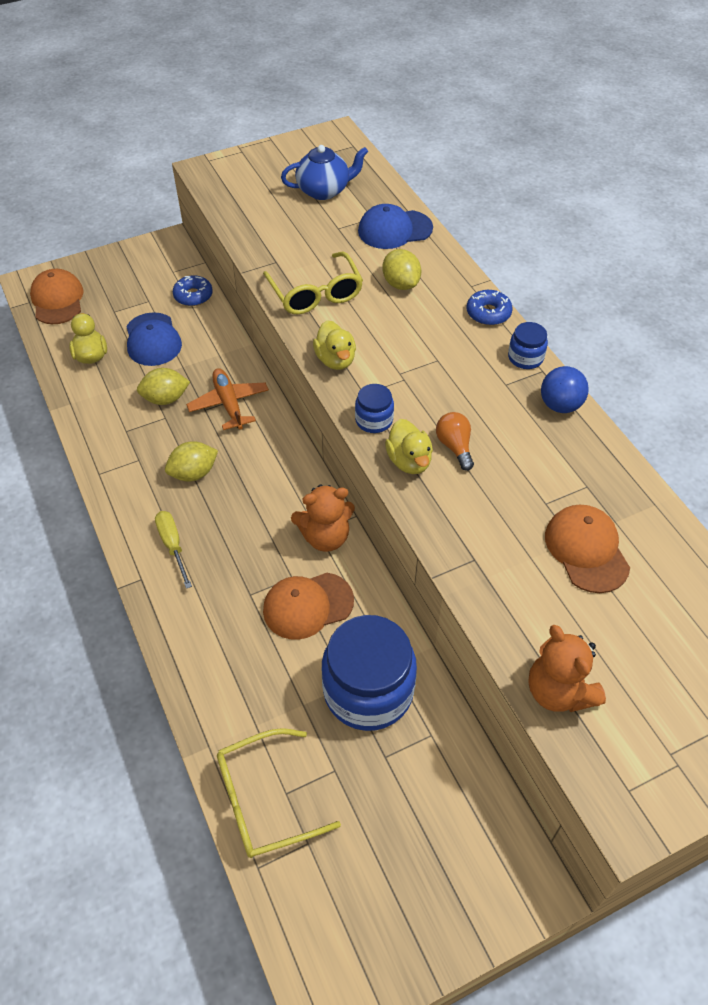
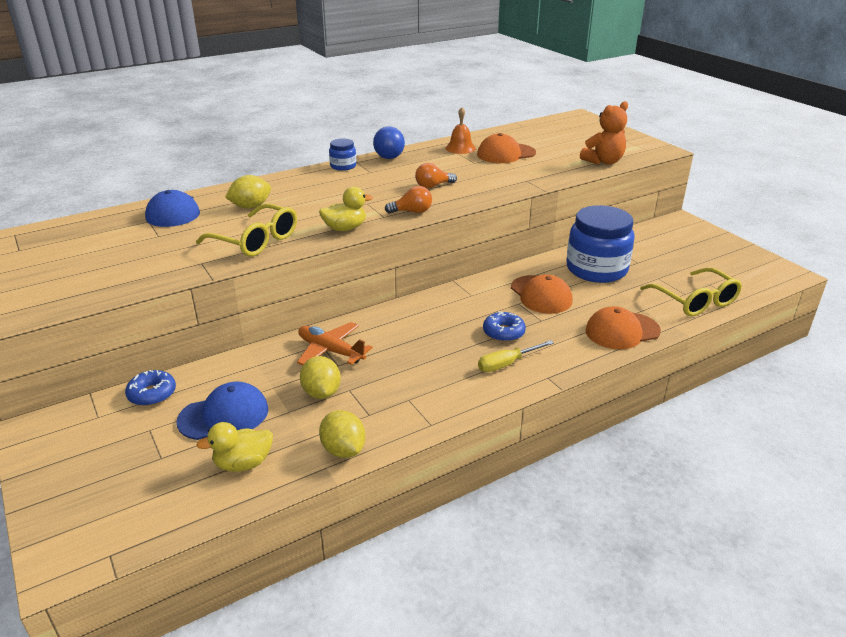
camera: 95 degrees left, 20 degrees down
orange cap [30,269,84,324] -> orange cap moved to [585,306,661,349]
yellow lemon [165,441,218,481] -> yellow lemon moved to [319,410,366,458]
orange plane [186,368,269,430] -> orange plane turned 60 degrees clockwise [297,322,373,366]
yellow glasses [263,252,363,314] -> yellow glasses turned 60 degrees clockwise [196,203,297,256]
blue teapot [281,145,368,200] -> none
orange teddy bear [291,484,355,552] -> none
blue jar [355,384,394,433] -> orange light bulb [385,186,432,214]
yellow duck [385,419,433,474] -> none
blue donut [467,290,513,325] -> blue donut moved to [483,311,526,342]
none -> orange bell [446,107,476,154]

